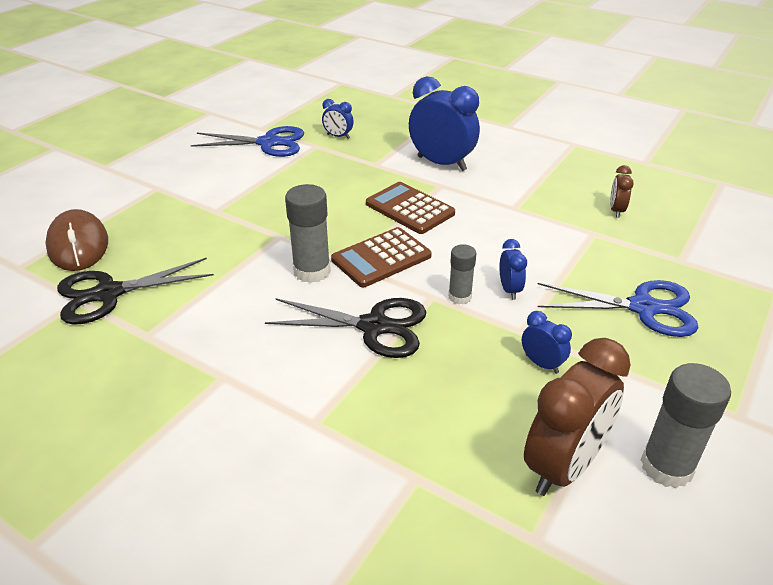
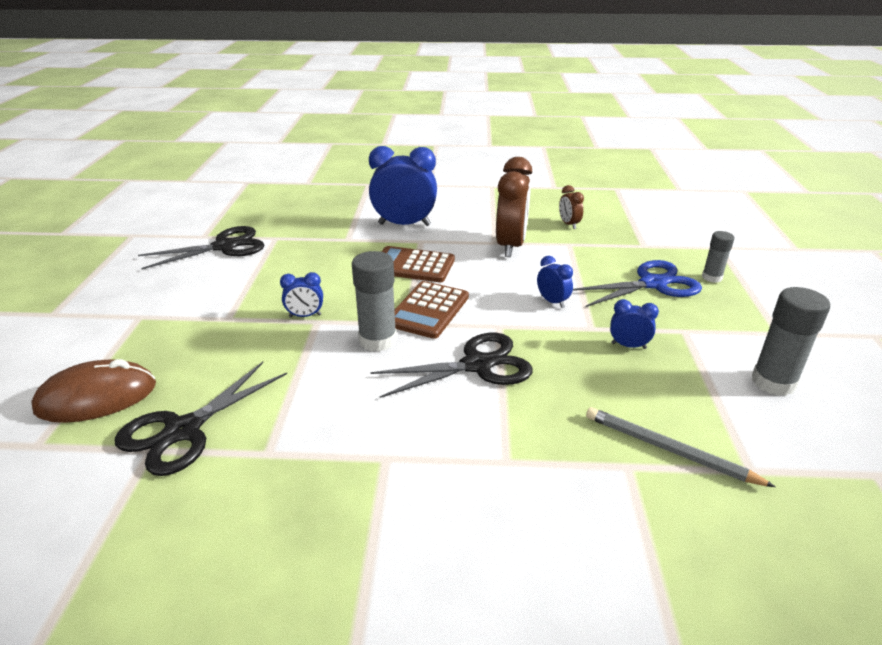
camera: 30 degrees left, 5 degrees down
brown mouse [45,209,108,271] -> brown mouse turned 60 degrees counterclockwise [31,359,156,423]
blue scissors [191,126,304,157] -> black scissors [138,226,264,269]
blue clock [322,99,354,139] -> blue clock moved to [280,272,323,317]
grey glue stick [448,244,476,304] -> grey glue stick moved to [702,231,735,283]
brown clock [524,338,631,496] -> brown clock moved to [496,157,532,257]
none -> grey pencil [586,407,775,487]

